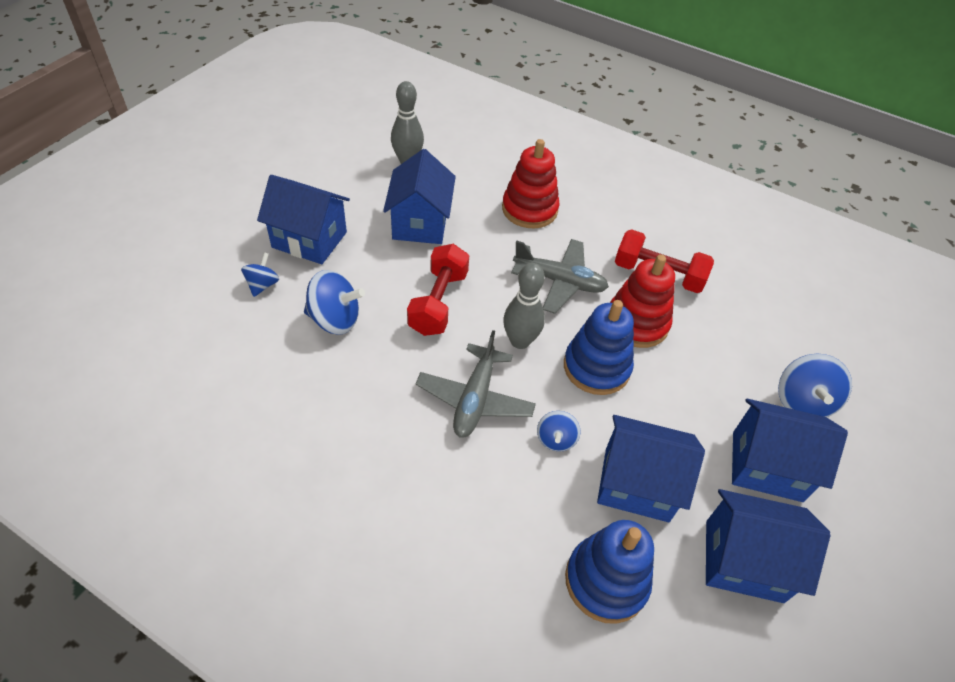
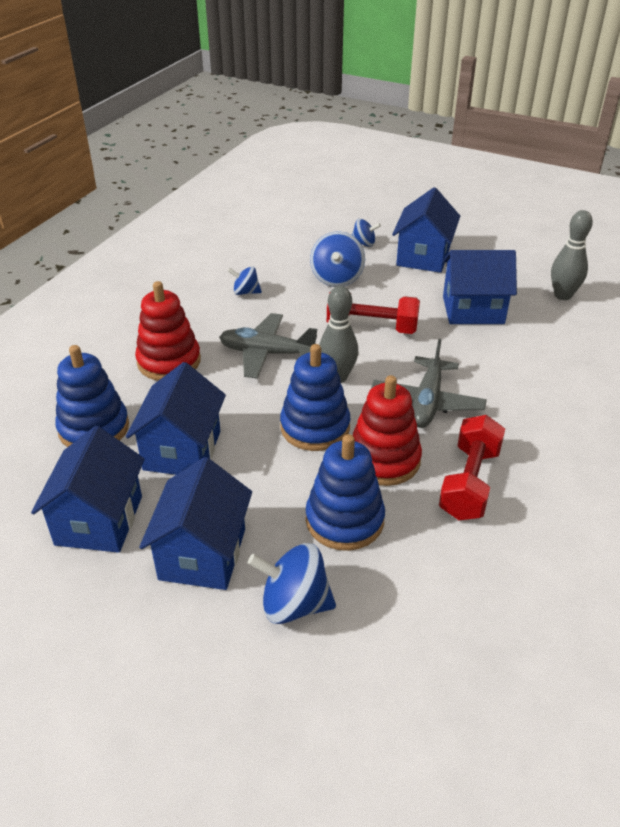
camera: 90 degrees right, 10 degrees down
red stacking toy [502,139,560,228] -> red stacking toy moved to [135,281,201,381]
blue spinning top [537,411,581,452] -> blue spinning top moved to [228,267,262,295]
none -> blue stacking toy [306,434,385,551]

